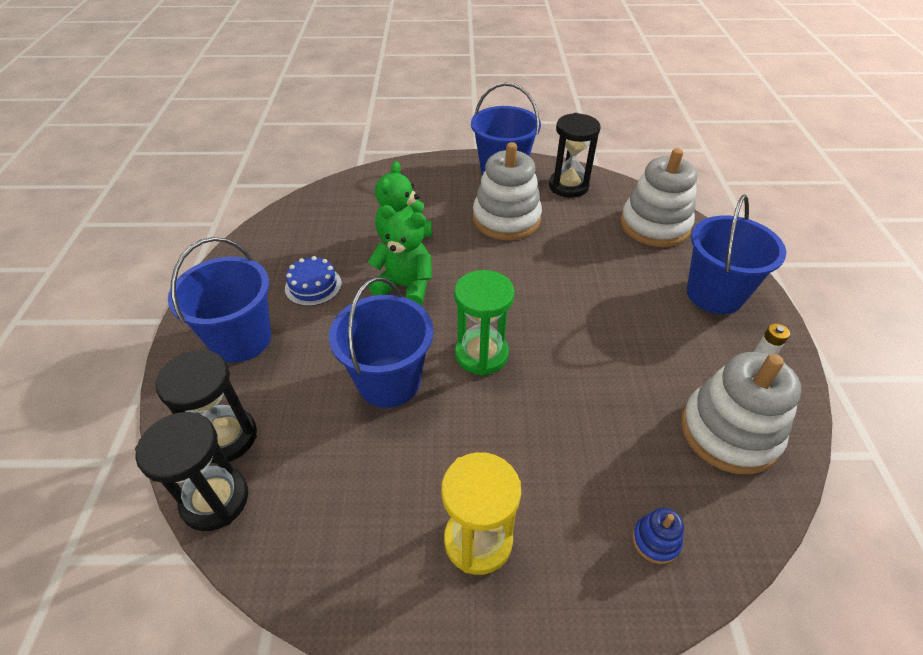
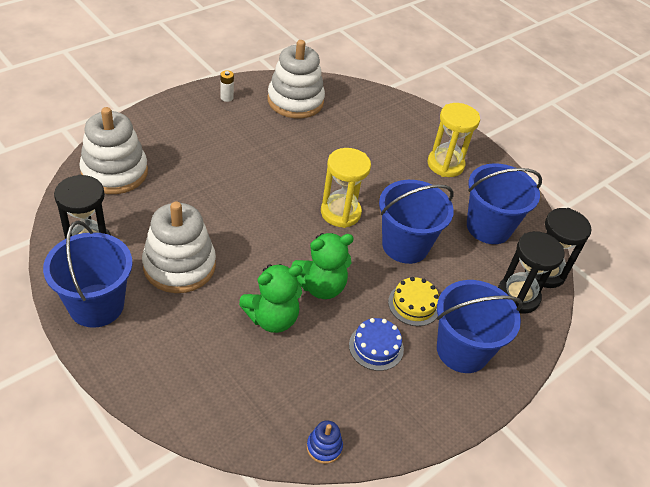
camera: 135 degrees left, 0 degrees up
green teddy bear [368,205,432,306] -> green teddy bear turned 90 degrees counterclockwise [291,233,354,299]
green hourglass [454,270,514,376] -> yellow hourglass [321,148,371,228]
blue stacking toy [632,508,684,564] -> blue stacking toy moved to [307,420,343,464]
blue bucket [687,195,786,314] -> blue bucket moved to [467,163,542,244]
none -> yellow cake [388,277,439,326]

